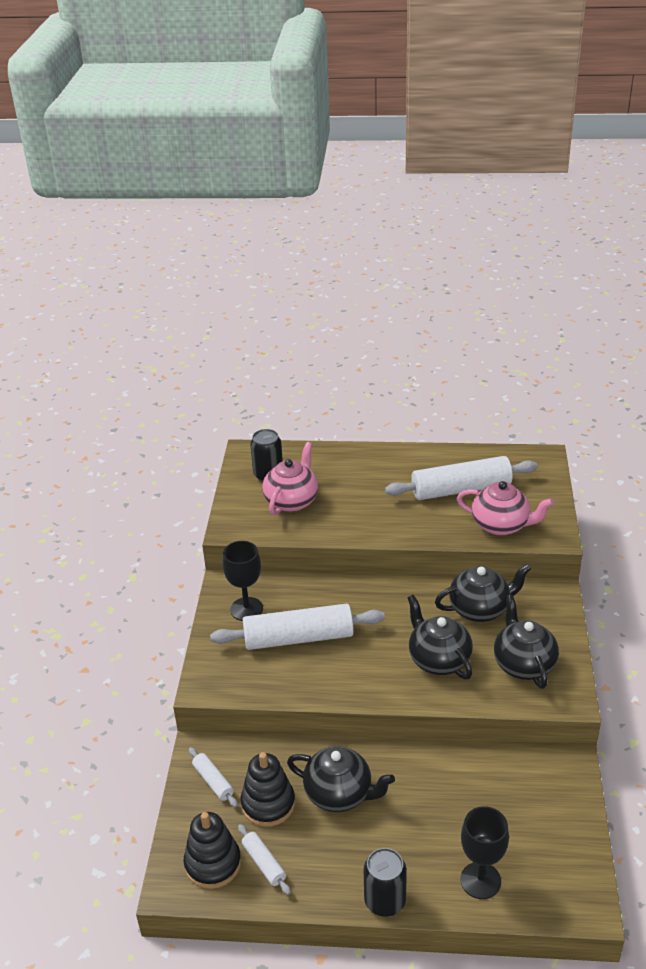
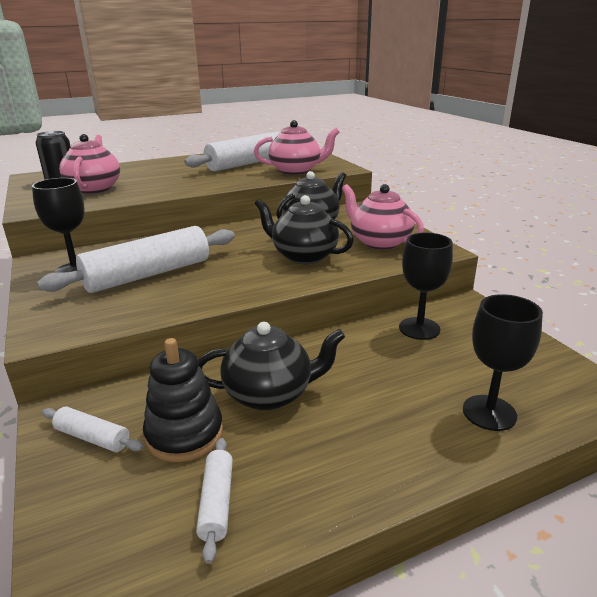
camera: 30 degrees left, 10 degrees down
black stacking toy [184,812,241,889] -> none
white rolling pin [238,824,291,895] -> white rolling pin turned 60 degrees clockwise [196,438,233,564]
black can [364,848,407,917] -> none
black teapot [494,594,559,689] -> pink teapot [342,184,424,250]
none -> black goblet [399,233,453,340]

